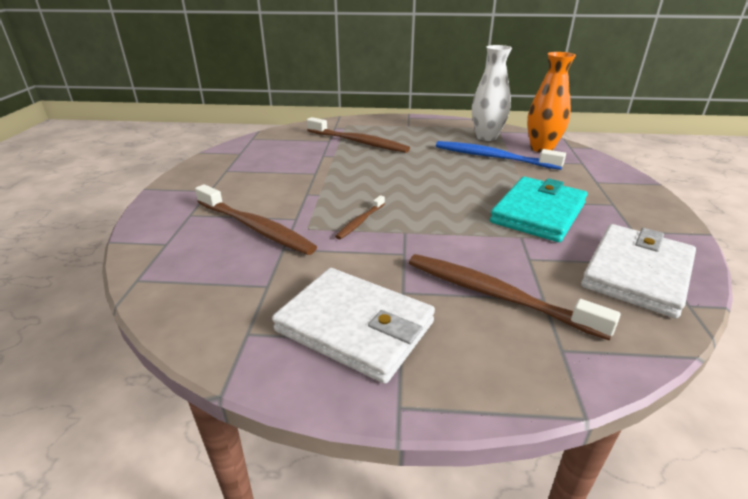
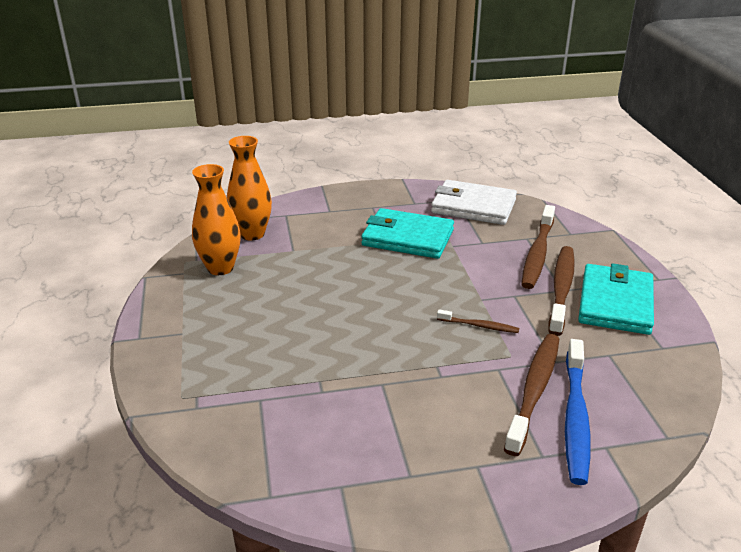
camera: 105 degrees left, 0 degrees up
white wallet [272,268,435,384] -> turquoise wallet [578,263,654,335]
brown toothbrush [307,117,410,153] -> brown toothbrush moved to [548,246,575,336]
blue toothbrush [436,141,566,170] -> blue toothbrush moved to [565,339,591,485]
white vase [472,45,512,141] -> orange vase [192,164,241,275]

